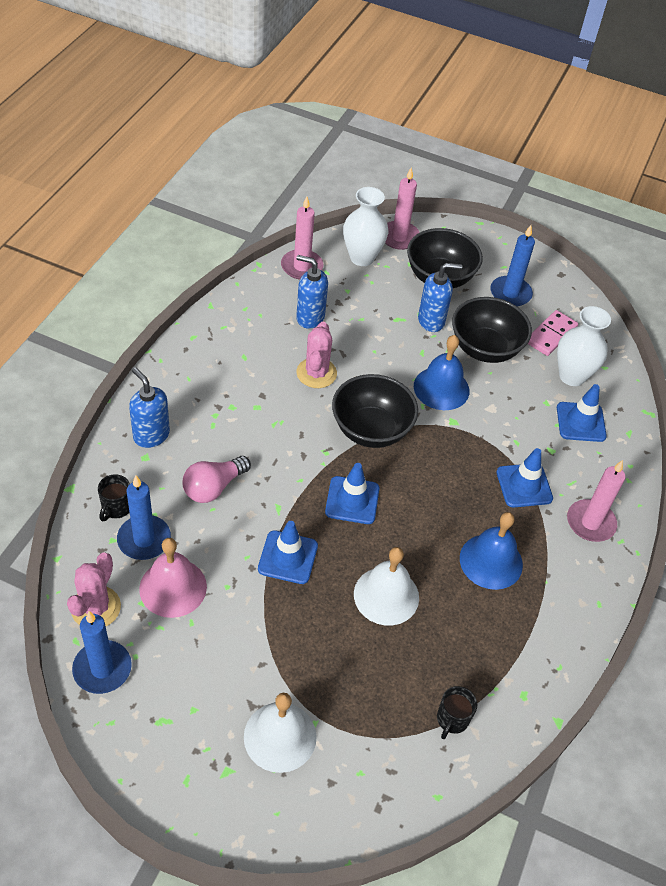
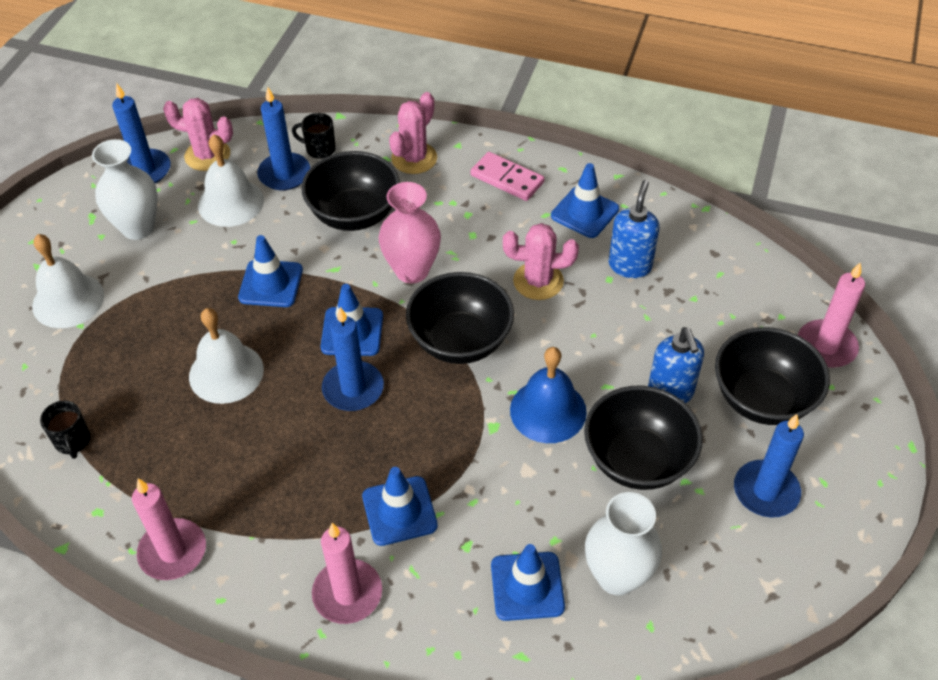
camera: 90 degrees right, 0 degrees up
blue soap dispenser [129,367,170,448] -> pink cactus [389,92,437,174]
pink bell [139,538,207,618] -> white bell [198,135,264,227]
pink light bulb [182,456,251,503] -> black bowl [302,151,400,231]
pink candle [281,196,323,280] -> pink candle moved to [132,478,206,580]
white vase [343,187,388,266] -> white vase moved to [92,139,158,240]
black mug [437,686,477,739] -> black mug turned 135 degrees counterclockwise [40,400,90,459]
blue bell [460,512,523,590] -> none
pink domino [528,310,578,356] -> pink domino moved to [471,152,545,201]
none -> blue candle [322,307,384,411]
none -> pink vase [379,182,441,283]
none -> blue traffic cone [551,163,619,238]

